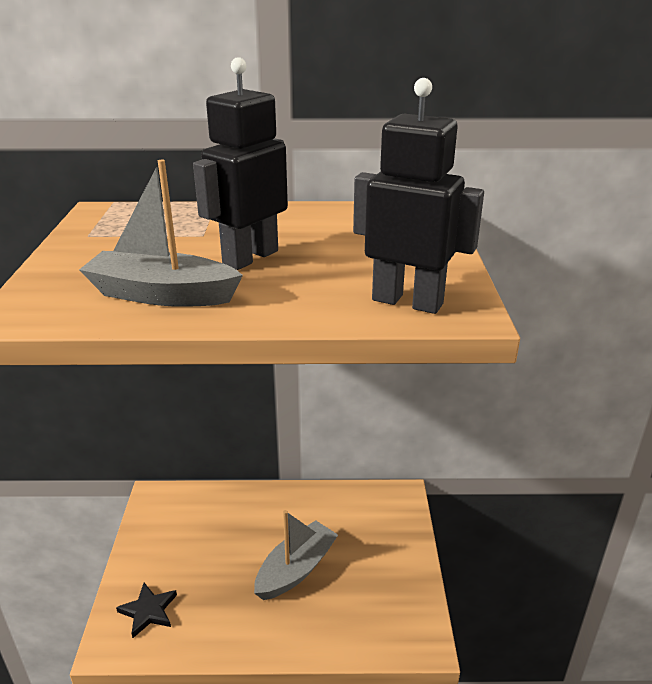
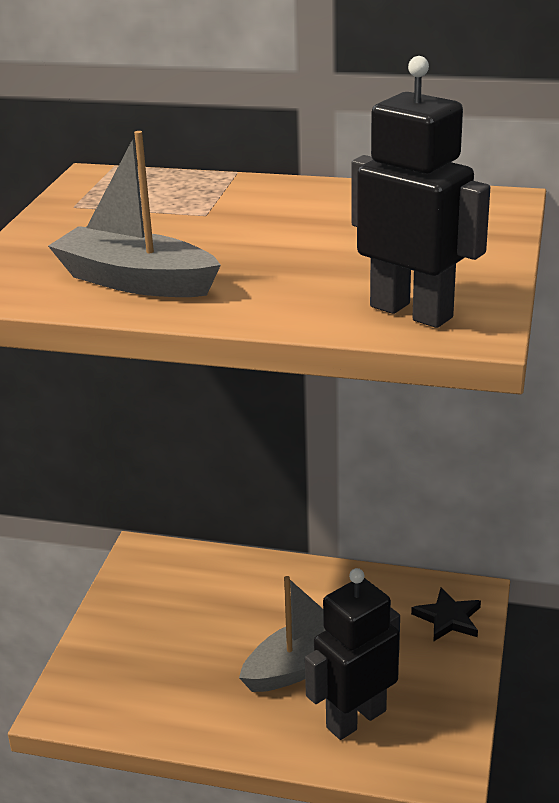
camera: 15 degrees right, 0 degrees up
black star [116,583,177,638] -> black star moved to [411,588,481,641]
black robot [193,57,288,270] -> black robot moved to [305,568,400,740]

